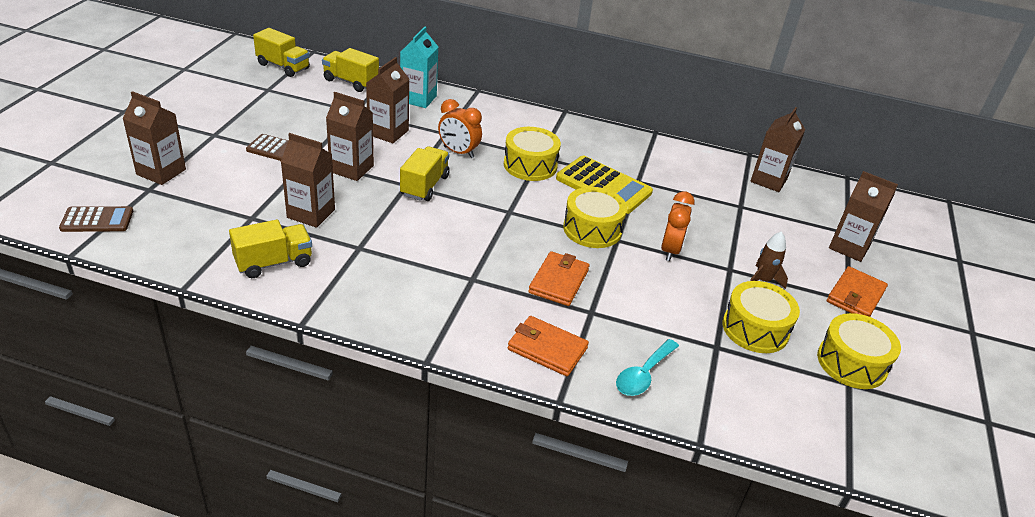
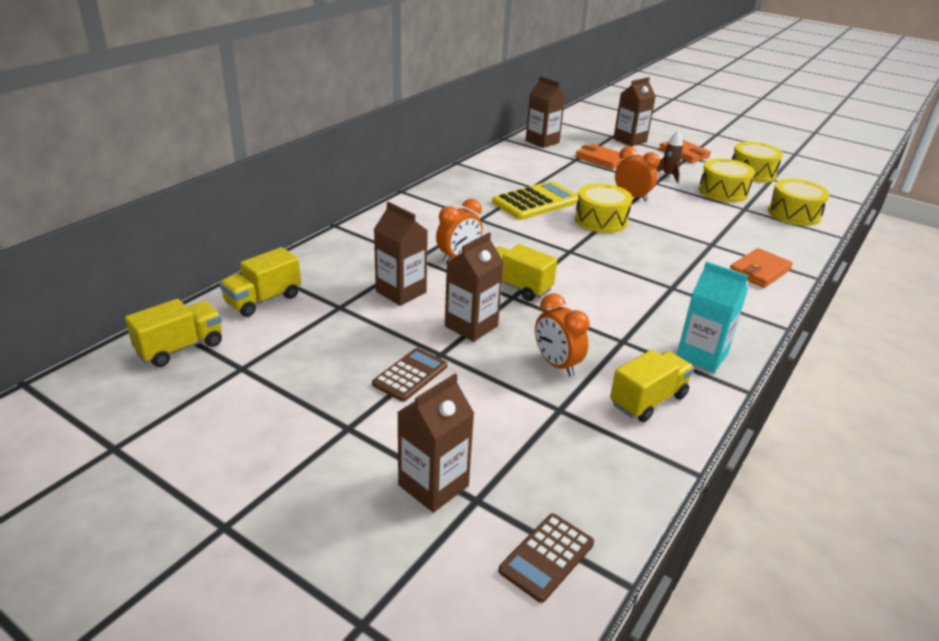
camera: 70 degrees left, 5 degrees down
brown calculator [59,206,133,232] -> brown calculator turned 150 degrees counterclockwise [498,513,594,603]
yellow truck [229,219,312,278] -> yellow truck turned 60 degrees clockwise [610,350,694,422]
brown carton [281,133,335,228] -> orange clock [535,293,589,377]
turquoise carton [400,27,438,108] -> turquoise carton moved to [677,261,748,373]
yellow drum [504,127,561,181] -> yellow drum moved to [768,179,830,226]
orange wallet [528,251,590,306] -> orange wallet moved to [576,144,627,169]
turquoise spoon [616,339,679,396] -> none

